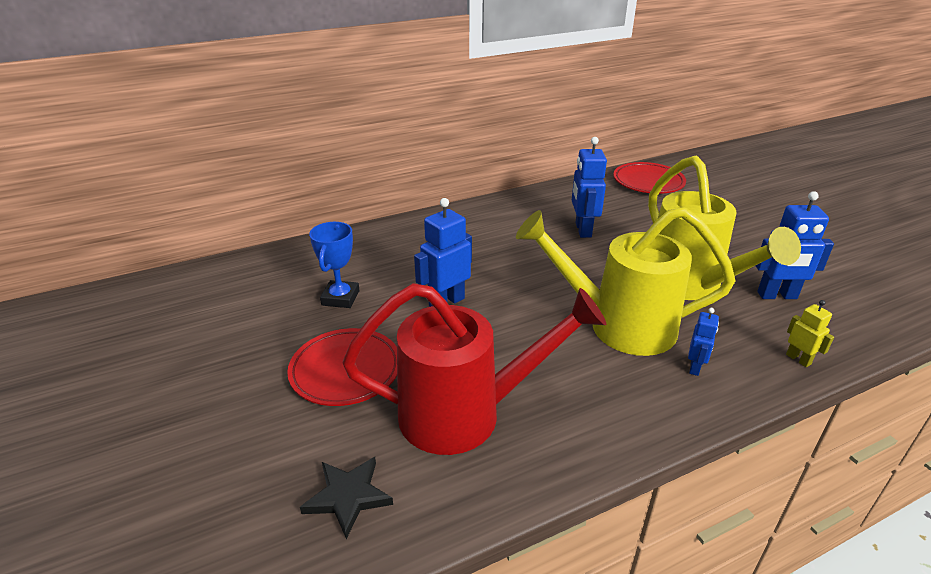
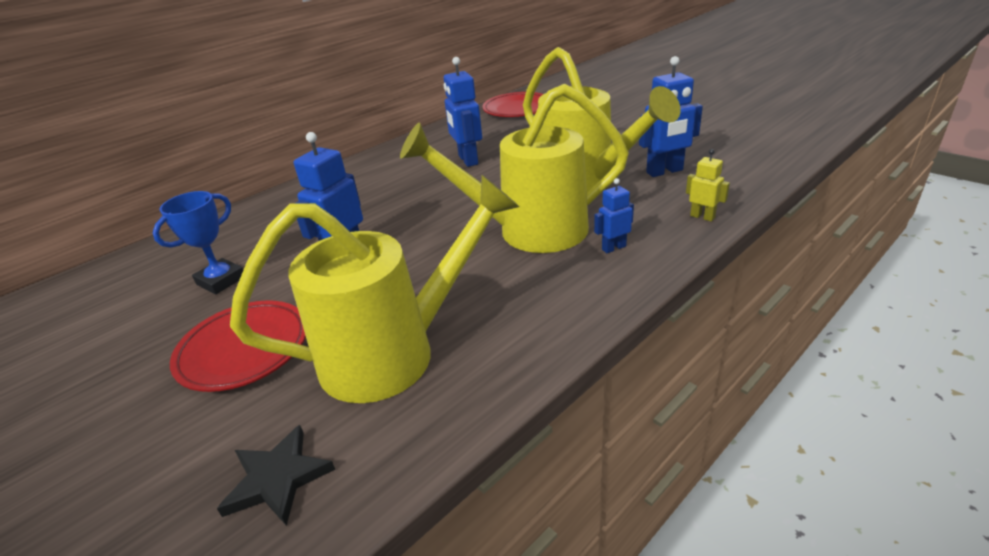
camera: 15 degrees left, 0 degrees up
blue trophy [309,222,360,308] -> blue trophy turned 45 degrees clockwise [153,191,243,294]
red watering can [343,283,607,455] -> yellow watering can [230,175,520,403]
blue robot [688,308,719,376] -> blue robot turned 120 degrees counterclockwise [594,178,634,253]

